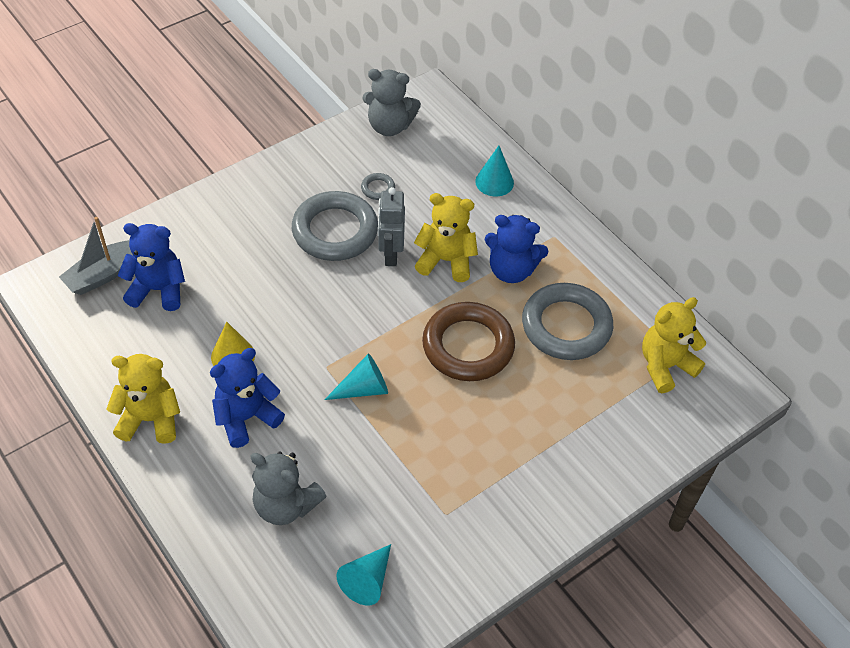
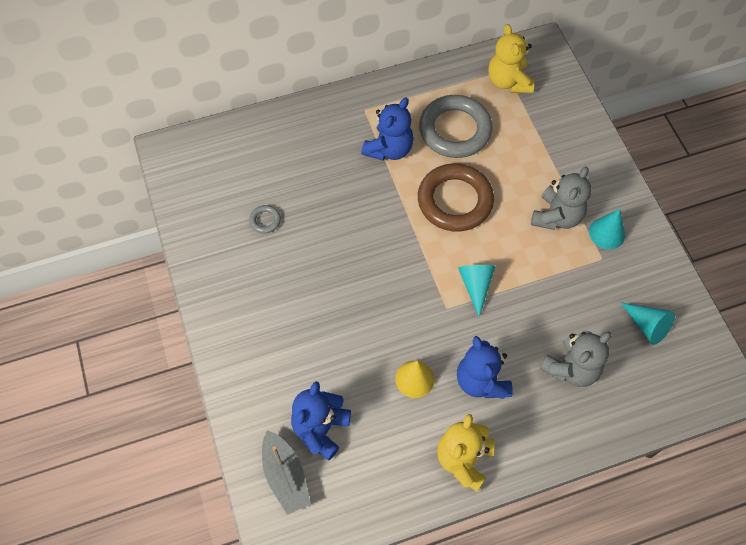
camera: 70 degrees left, 10 degrees up
grey ring [292,191,378,261] -> none
grey teddy bear [363,69,421,136] -> grey teddy bear moved to [531,167,591,230]
grey robot [378,187,405,266] -> none
yellow teddy bear [414,193,478,282] -> none
turquoise cone [475,146,514,197] -> turquoise cone moved to [589,209,625,249]

